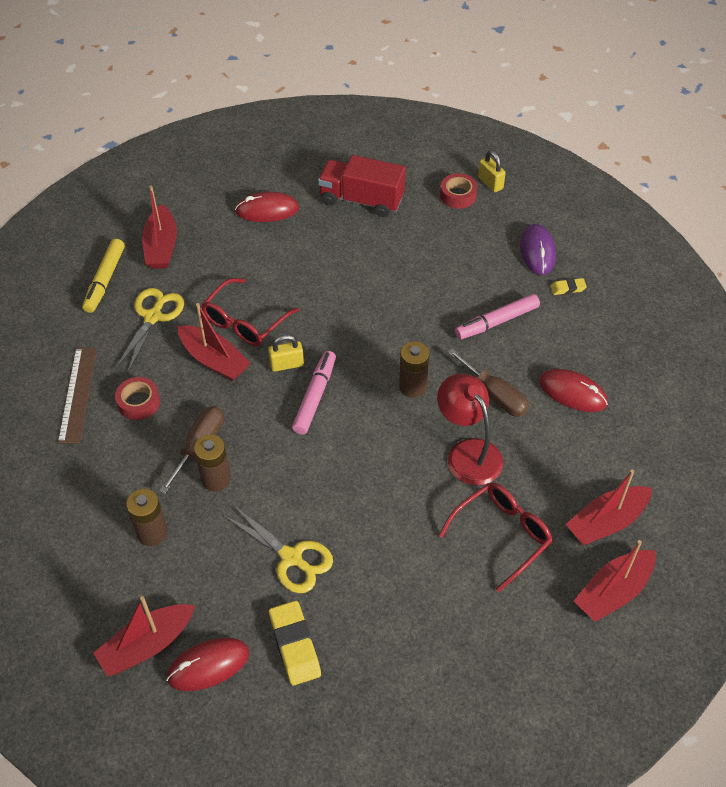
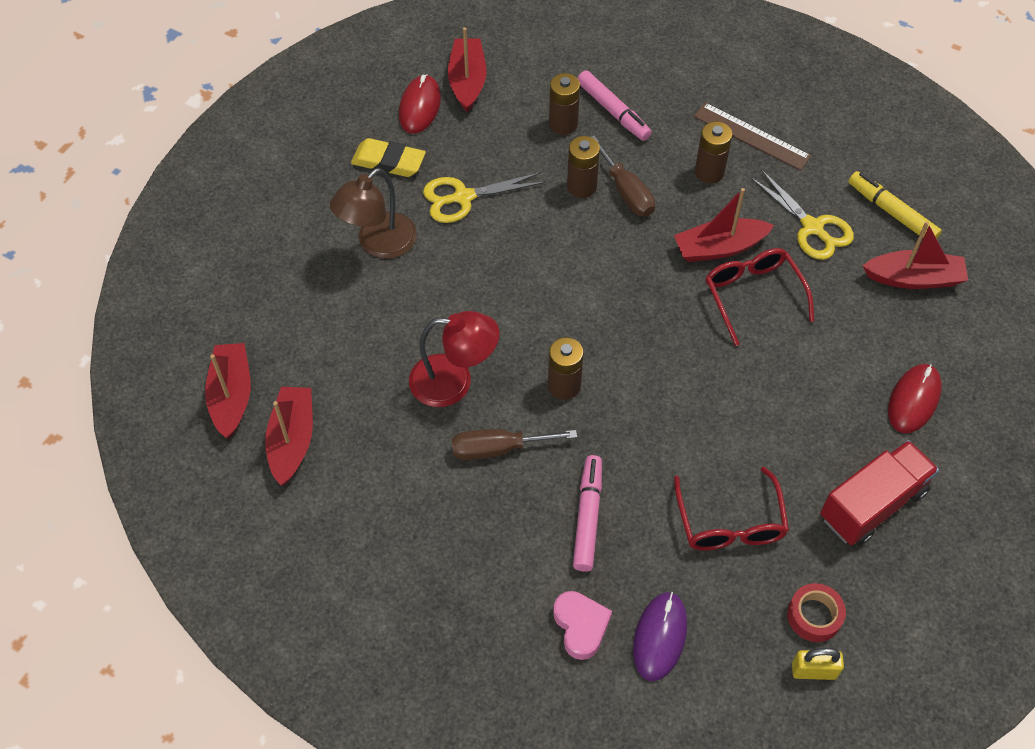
camera: 125 degrees right, 5 degrees up
red tape [115,377,160,420] -> brown battery [695,121,732,184]
red boat [142,186,177,269] -> red boat turned 150 degrees clockwise [863,221,968,289]
yellow padlock [268,335,304,372] -> none
pink marker [292,351,336,435] -> pink marker moved to [578,70,652,141]
red glasses [439,483,553,592] -> red glasses moved to [674,467,789,551]
purple mouse [520,224,556,275] -> purple mouse turned 75 degrees clockwise [633,592,687,681]
red mouse [539,369,608,412] -> none
yellow eraser [550,278,587,295] -> pink heart [553,591,612,660]
none -> brown lamp [330,168,417,258]

